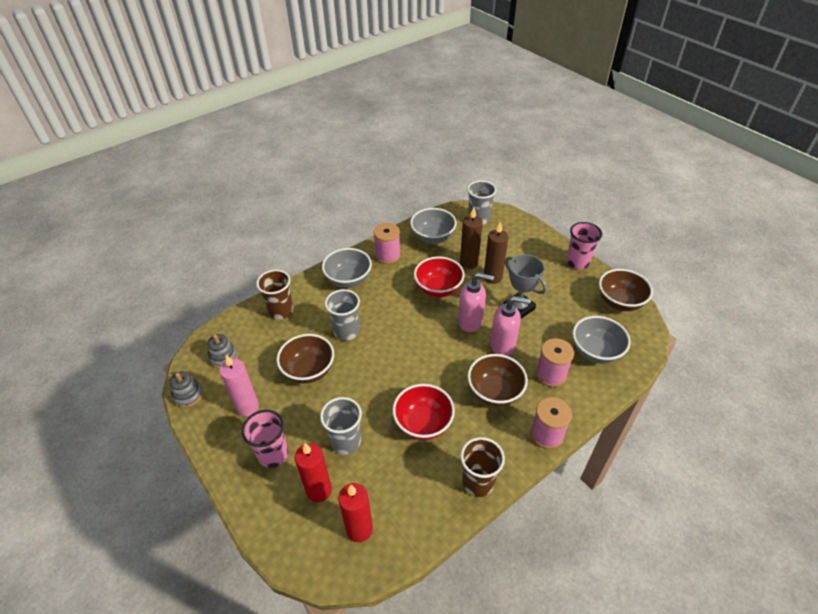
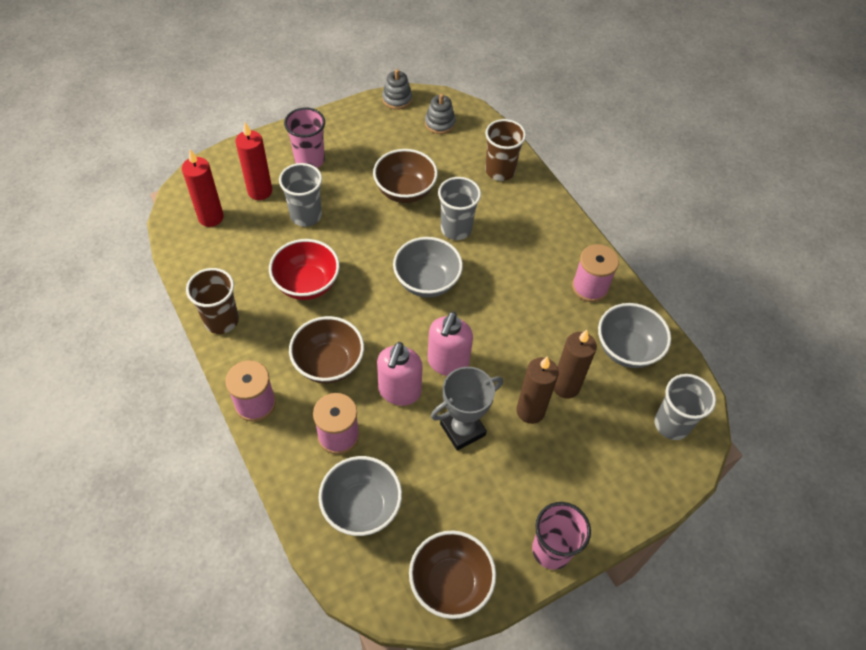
camera: 95 degrees right, 10 degrees up
pink candle [219,355,259,417] -> none
grey bowl [322,248,372,288] -> grey bowl moved to [393,237,463,298]
red bowl [414,256,465,297] -> none

